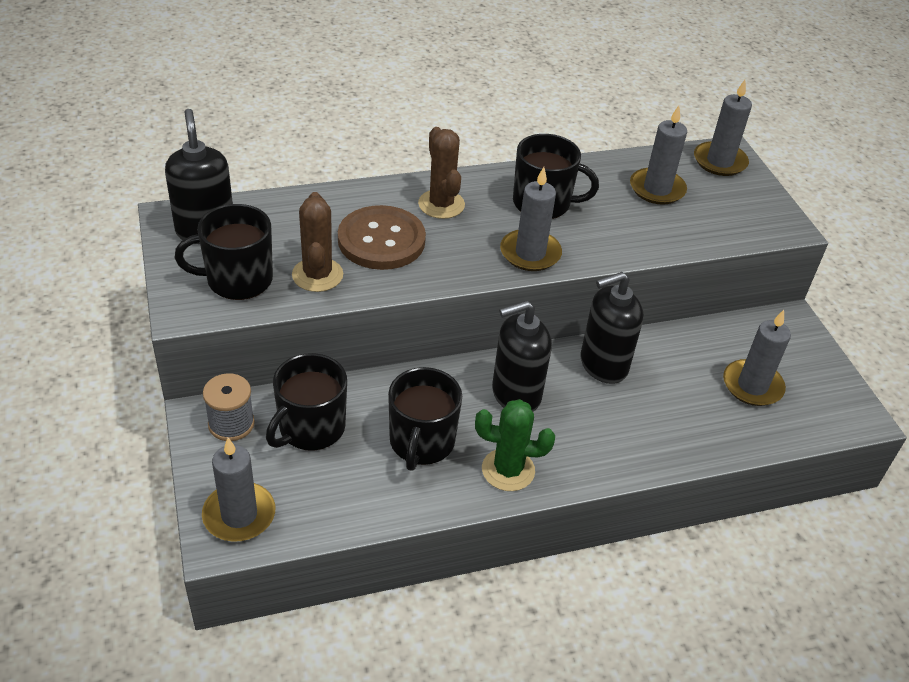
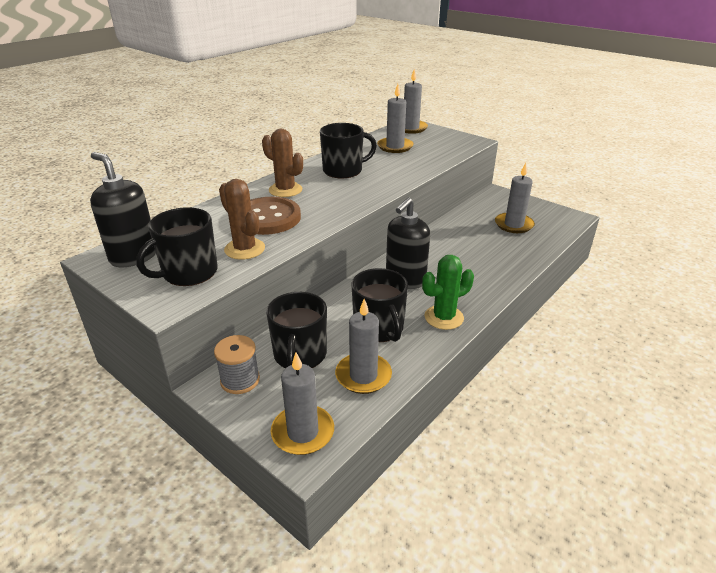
camera: 30 degrees left, 10 degrees down
grey candle [500,167,562,271] -> grey candle moved to [335,299,392,394]
black soap dispenser [581,272,643,384] -> none

